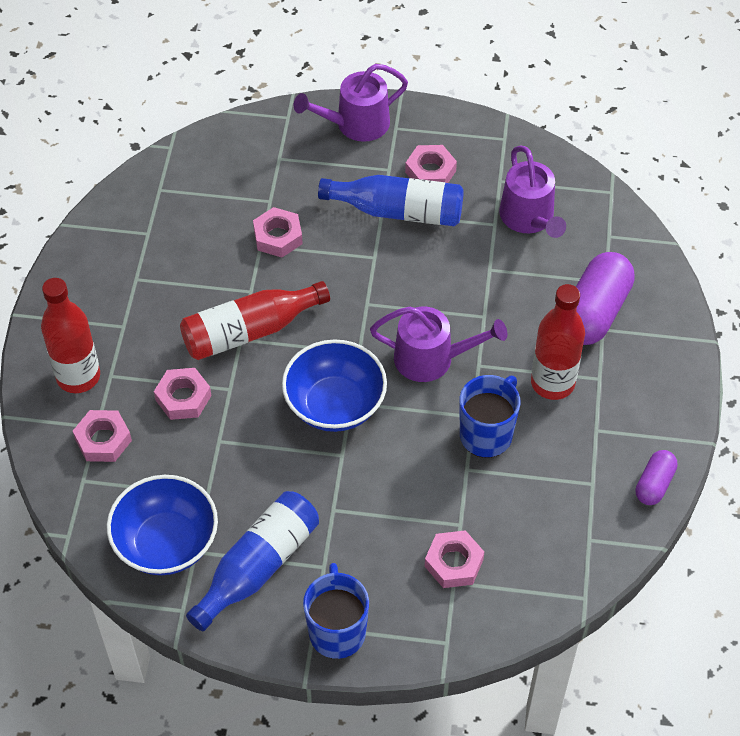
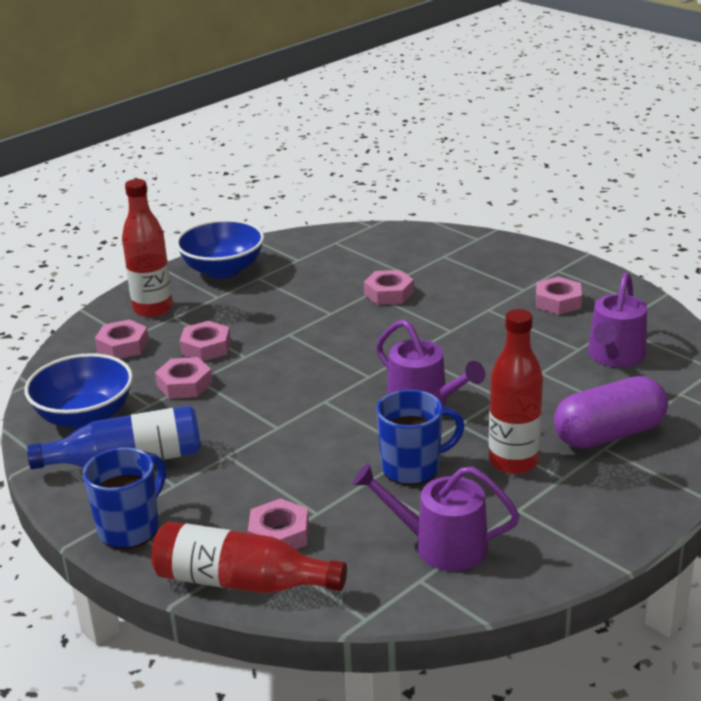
camera: 40 degrees right, 25 degrees down
red bottle [180,281,330,360] -> red bottle moved to [151,522,347,594]
blue bowl [282,339,387,432] -> blue bowl moved to [176,219,264,279]
purple watering can [294,64,408,142] -> purple watering can moved to [352,463,520,571]
blue bottle [318,175,464,226] -> none
purple capsule [636,450,678,505] -> none
none -> pink nut [155,357,212,399]

